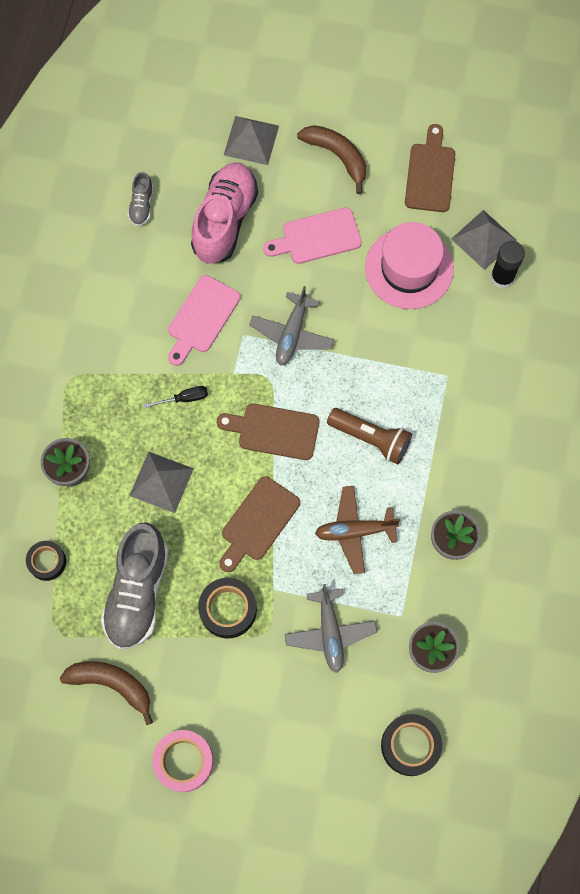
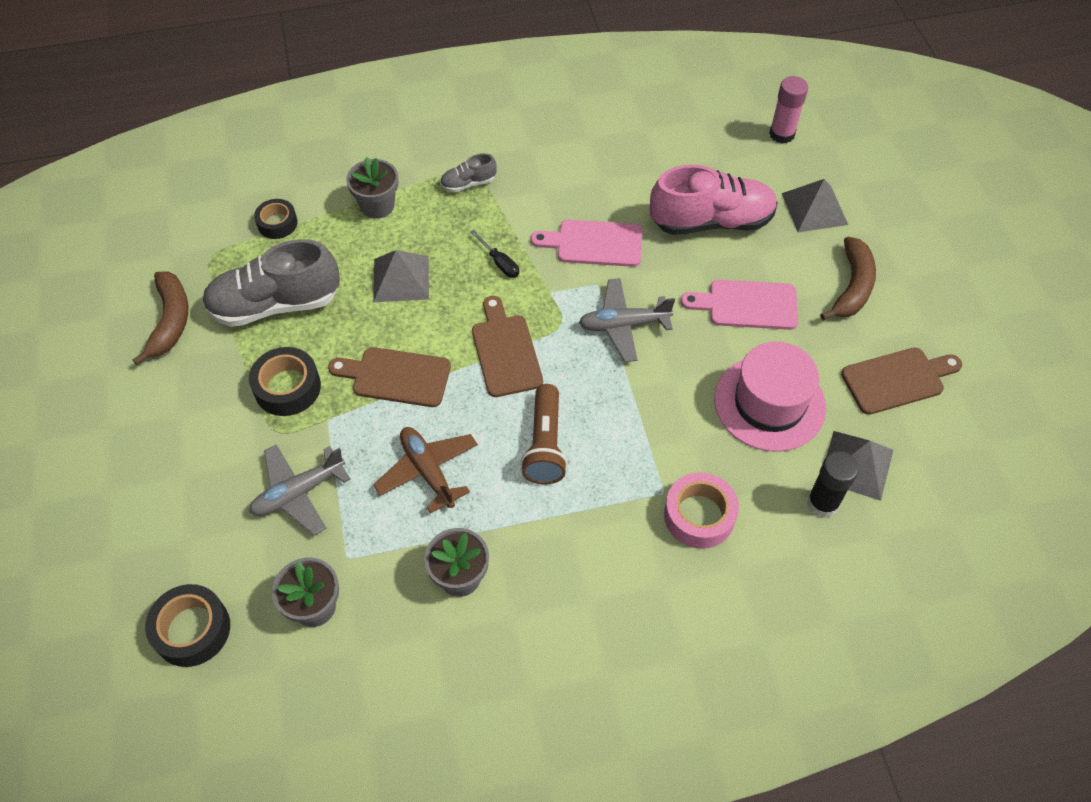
camera: 65 degrees right, 15 degrees down
grey shoe [128,172,154,226] -> grey shoe moved to [440,153,497,192]
pink tape [152,730,213,792] -> pink tape moved to [664,472,739,549]
pink cutting board [263,207,362,264] -> pink cutting board turned 45 degrees counterclockwise [681,280,798,330]
none -> pink glue stick [769,76,808,144]

